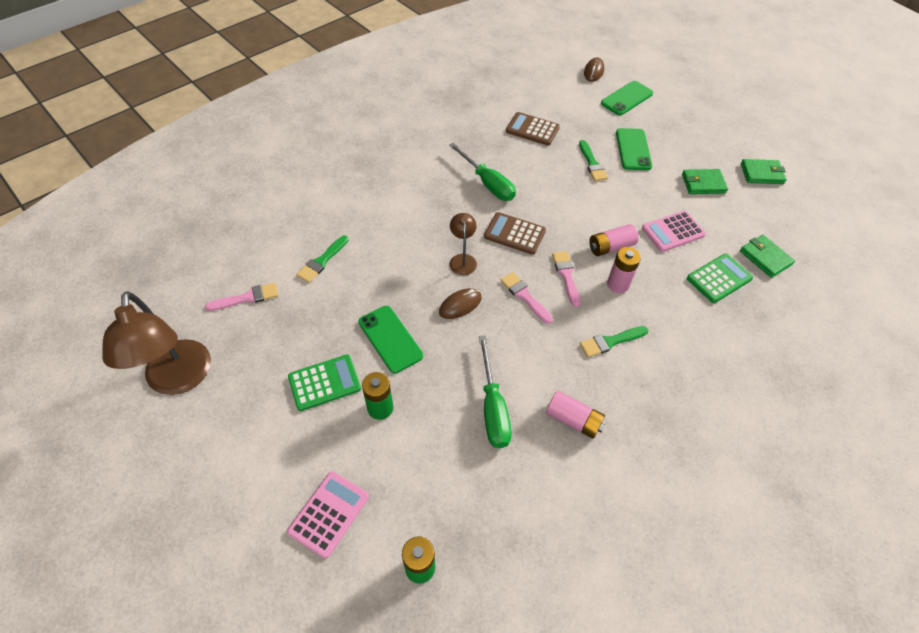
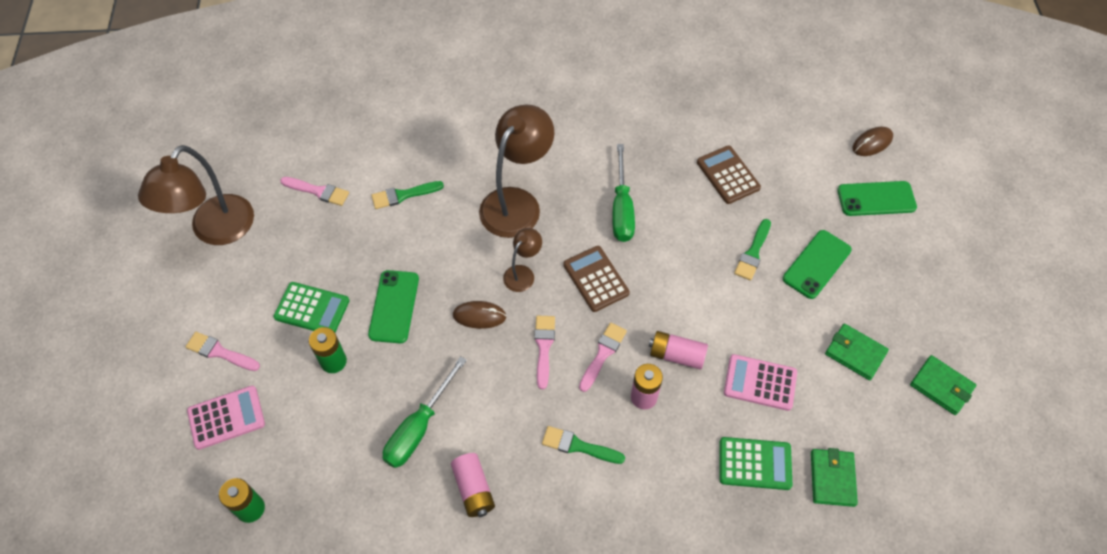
camera: 40 degrees right, 5 degrees up
none -> pink brush [185,332,260,371]
none -> brown lamp [479,105,554,238]

